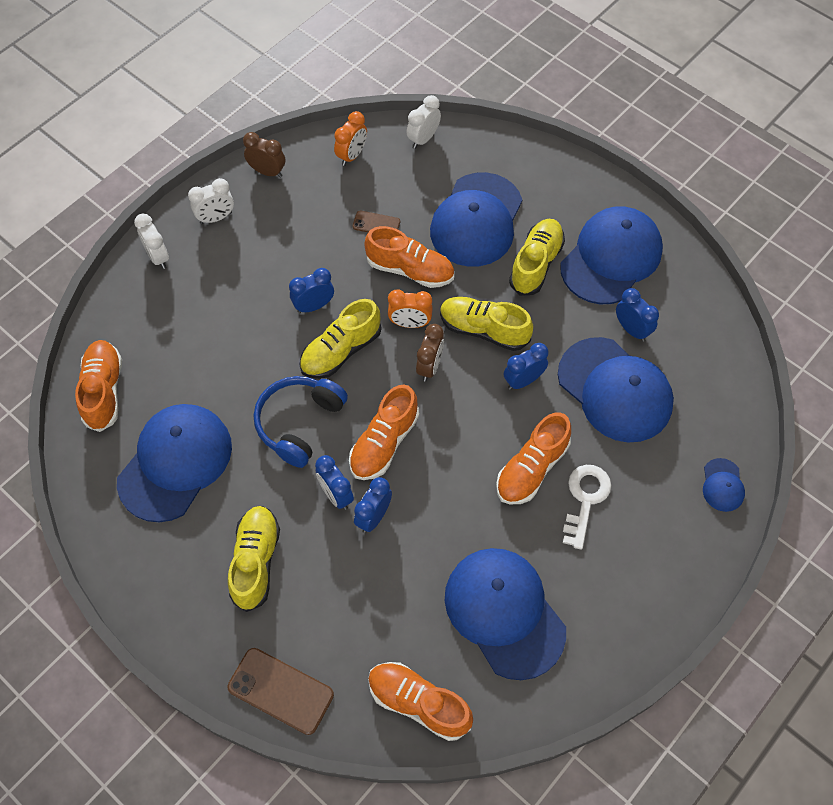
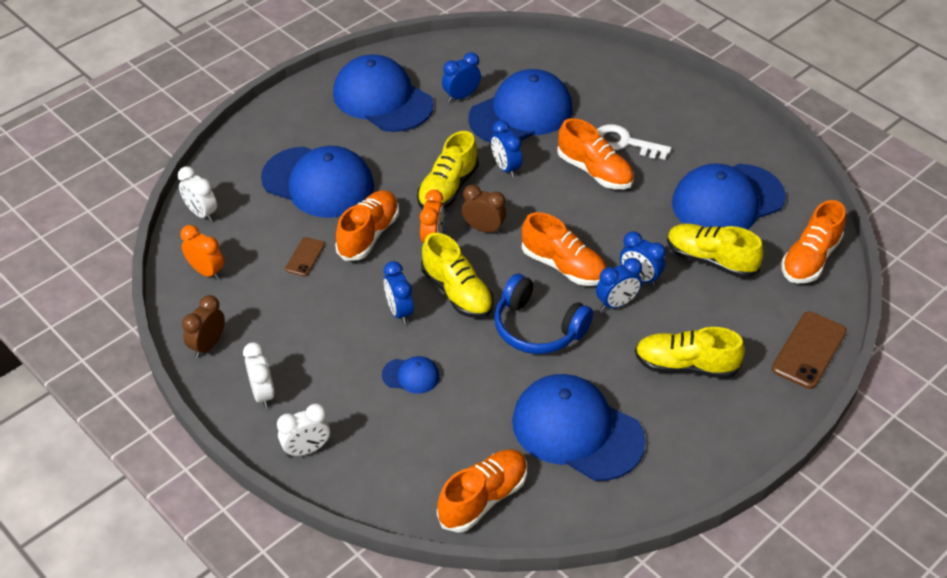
camera: 85 degrees left, 15 degrees down
orange shoe [75,340,122,432] -> orange shoe turned 135 degrees clockwise [437,449,527,533]
yellow shoe [509,219,565,296] -> yellow shoe moved to [667,223,764,278]
blue cap [703,458,745,512] -> blue cap moved to [382,356,440,394]

